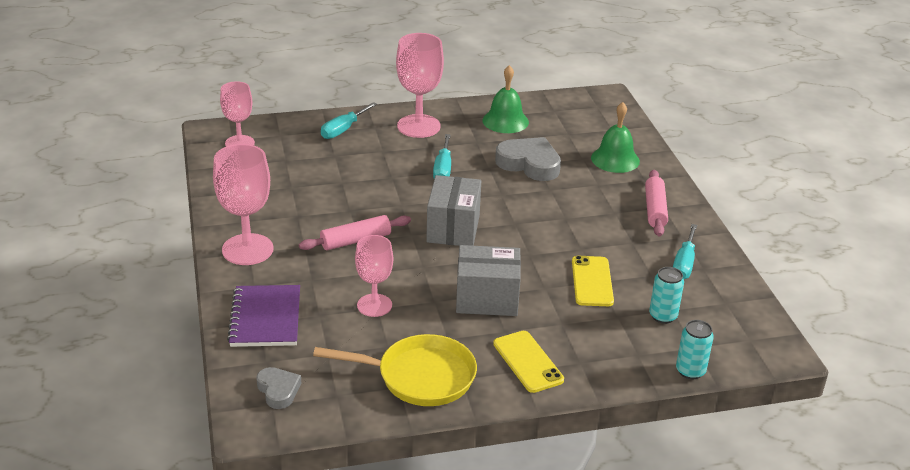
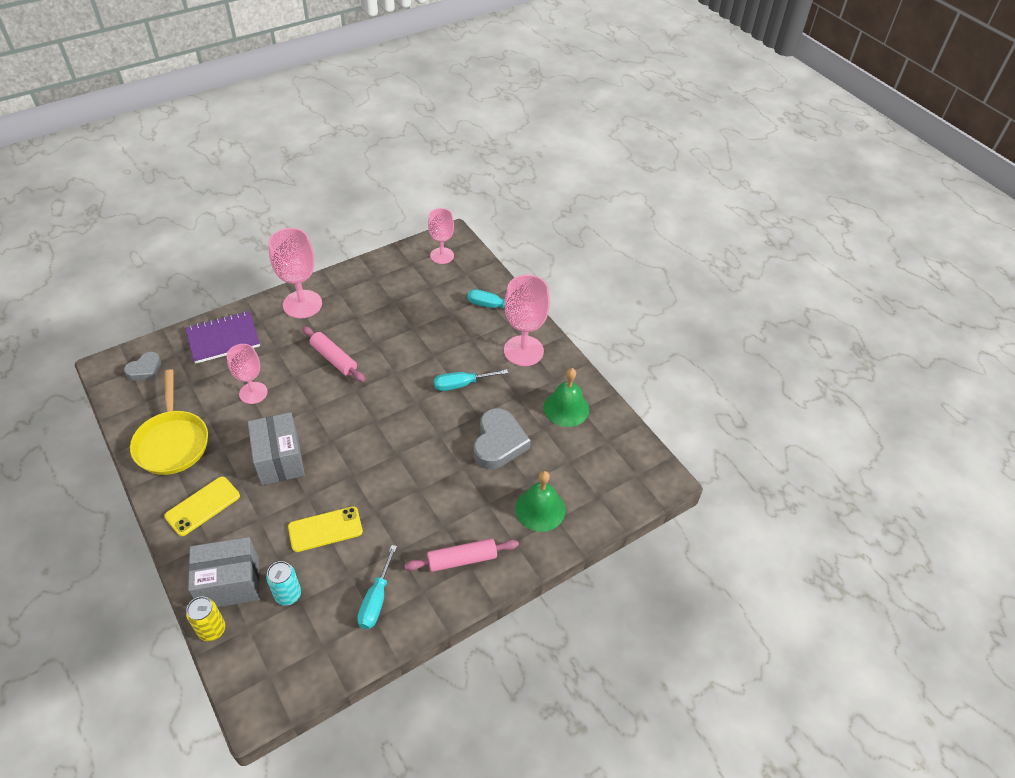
camera: 70 degrees right, 15 degrees up
grey box [426,175,481,246] -> grey box moved to [188,537,259,607]
turquoise screwdriver [673,224,697,279] -> turquoise screwdriver turned 75 degrees counterclockwise [357,545,397,629]
turquoise can [676,320,714,379] -> yellow can [186,596,226,641]

